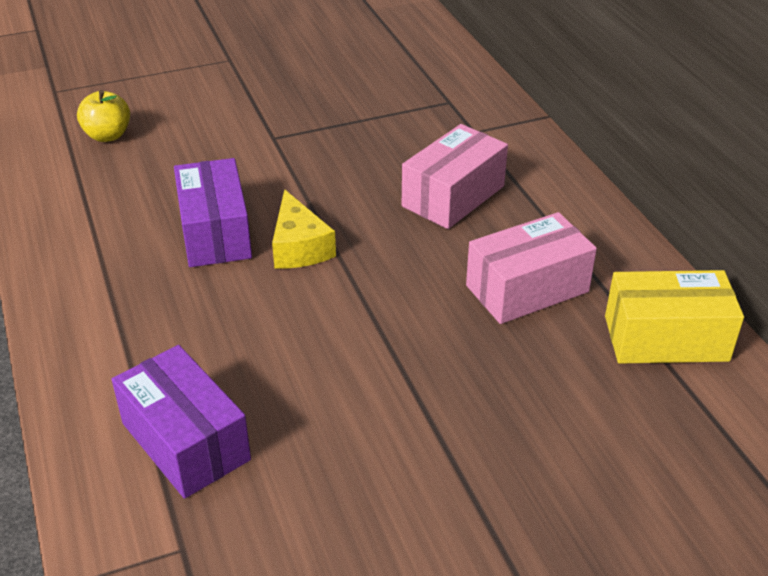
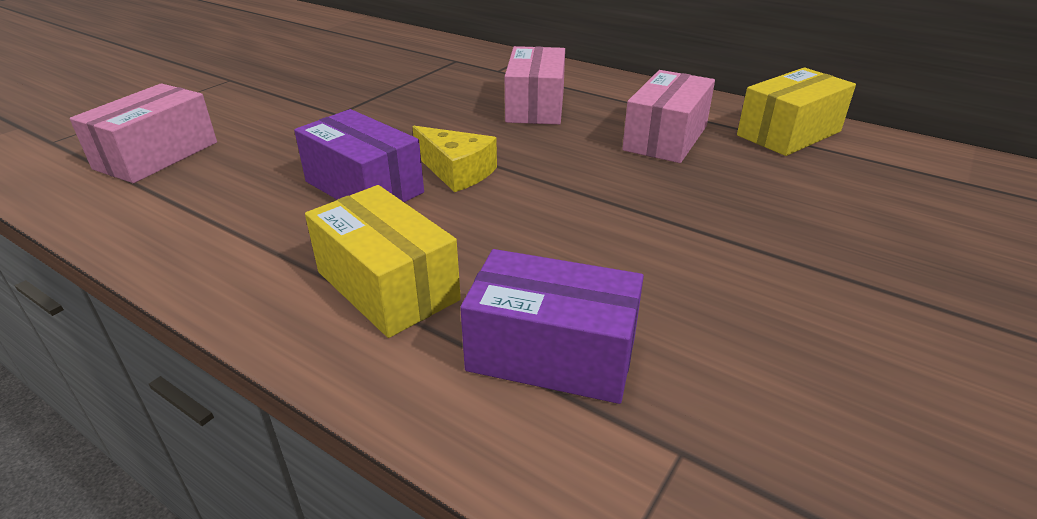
camera: 35 degrees left, 5 degrees down
yellow apple [77,90,130,142] -> pink box [70,83,217,183]
none -> yellow box [305,185,461,338]

